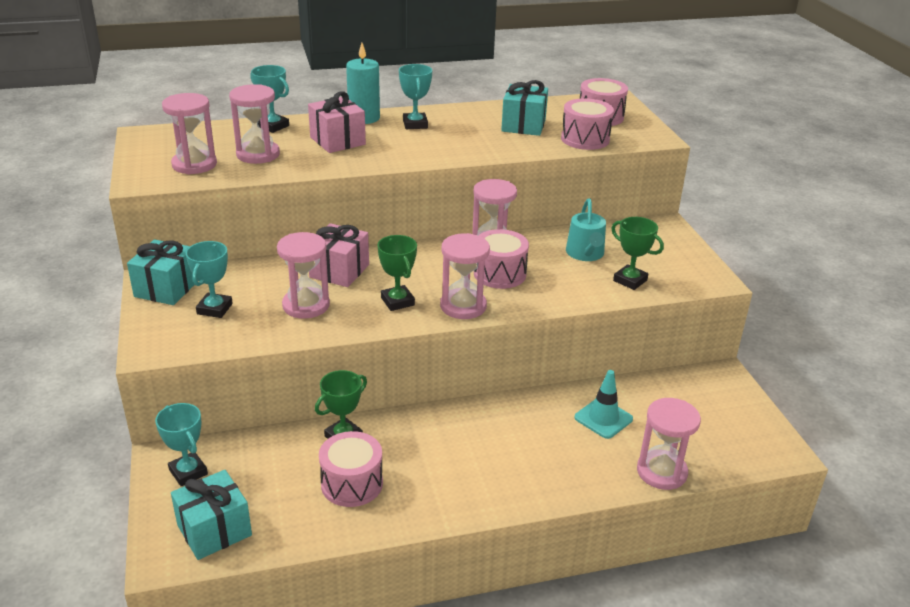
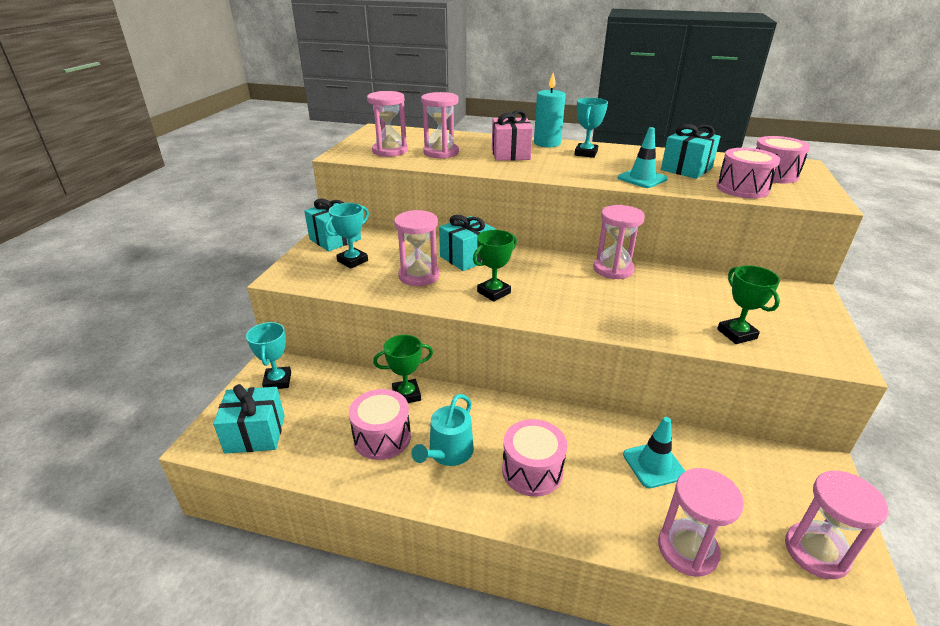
camera: 30 degrees right, 0 degrees up
turquoise trophy [250,65,289,133] -> none
pink gift [309,223,369,287] -> turquoise gift [439,215,495,271]
green trophy [377,235,417,311] -> green trophy turned 45 degrees clockwise [473,230,517,302]
pink hourglass [440,233,490,319] -> pink hourglass moved to [785,471,889,579]
pink drum [474,229,529,289] -> pink drum moved to [502,419,567,497]
turquoise watering can [566,198,606,261] -> turquoise watering can moved to [411,394,474,466]
none -> turquoise traffic cone [618,127,668,188]

